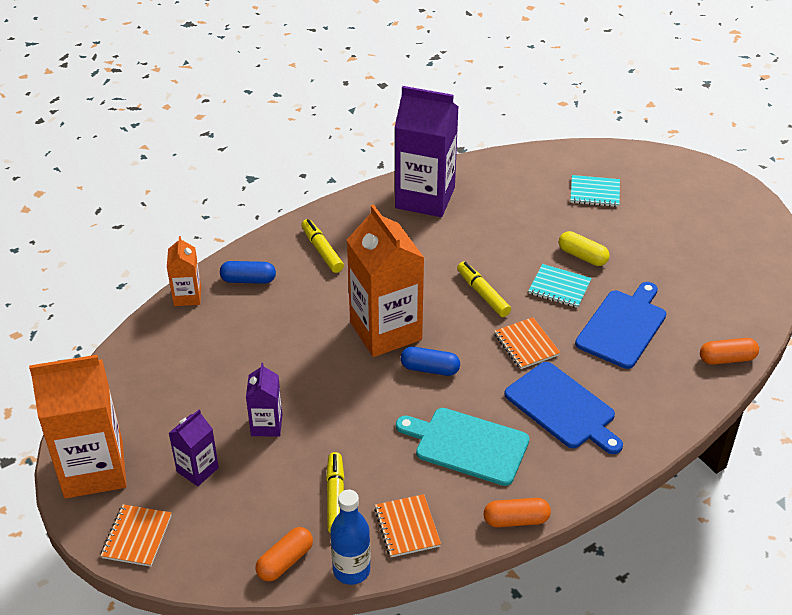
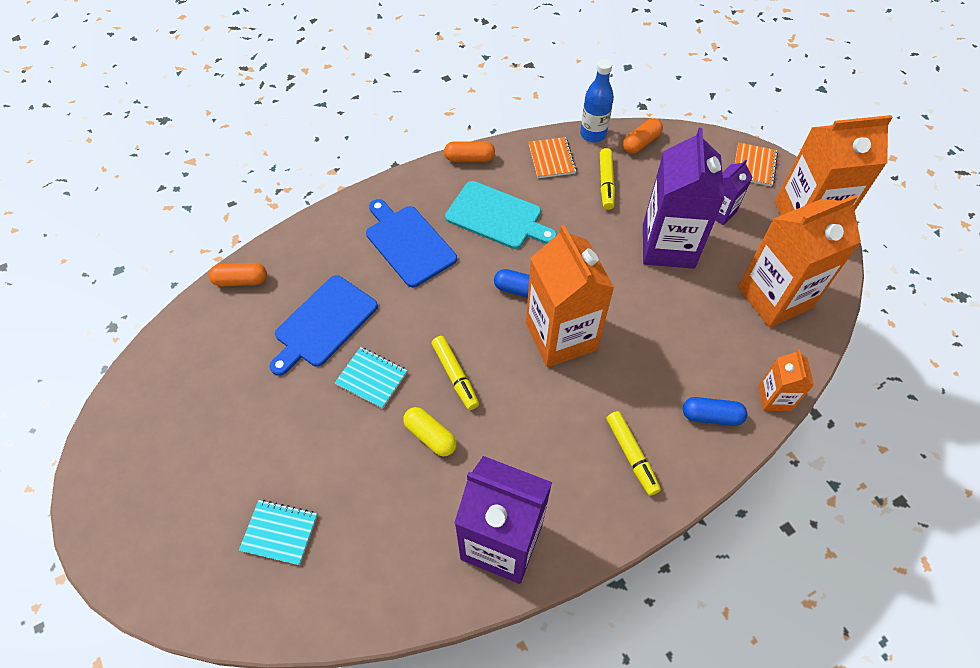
camera: 175 degrees left, 15 degrees up
purple carton [246,363,282,436] -> purple carton [643,128,724,269], size x2.02
orange notebook [494,317,561,369] -> none
yellow capsule [559,231,610,266] -> yellow capsule moved to [403,407,457,456]
none -> orange carton [738,195,861,327]

